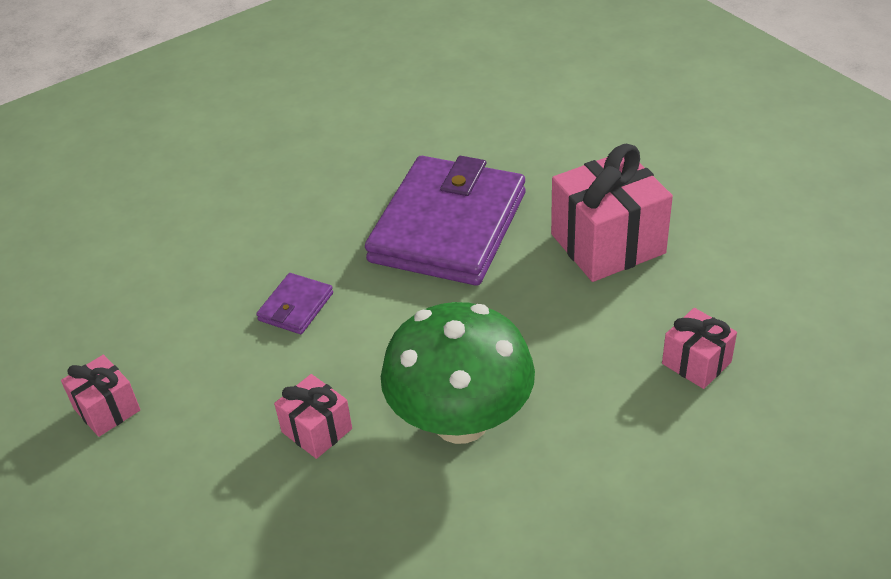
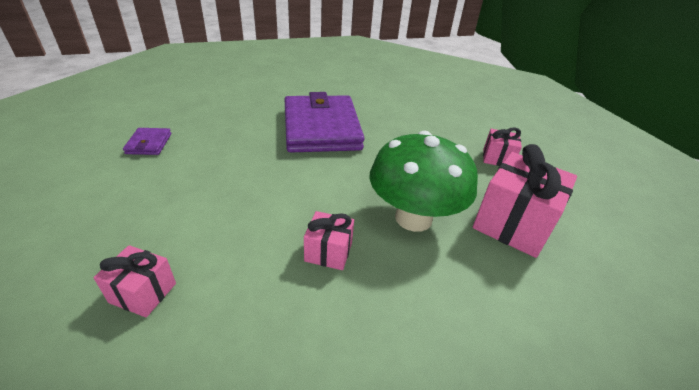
camera: 35 degrees left, 5 degrees down
purple wallet [256,273,333,334] -> purple wallet moved to [123,128,171,155]
pink gift [551,144,673,282] -> pink gift moved to [473,144,577,258]

